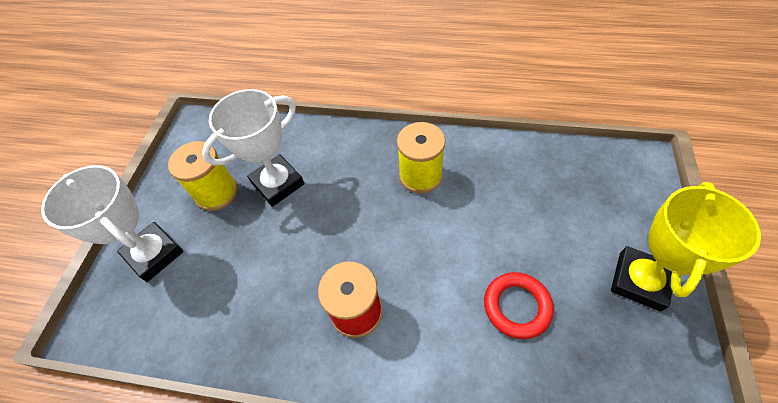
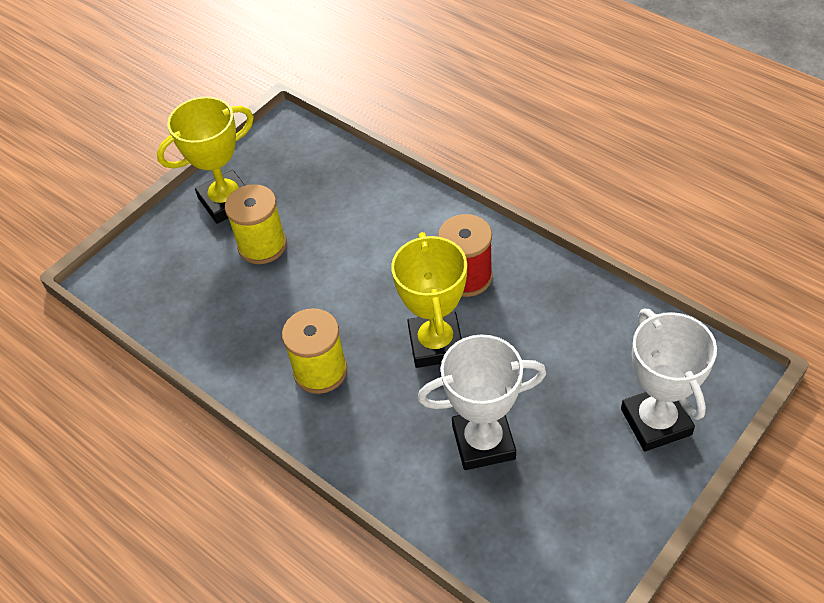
camera: 150 degrees left, 5 degrees down
yellow spool [168,141,238,211] -> yellow spool moved to [225,184,287,264]
red ring [484,272,554,339] -> none
none -> yellow trophy [391,232,467,368]

